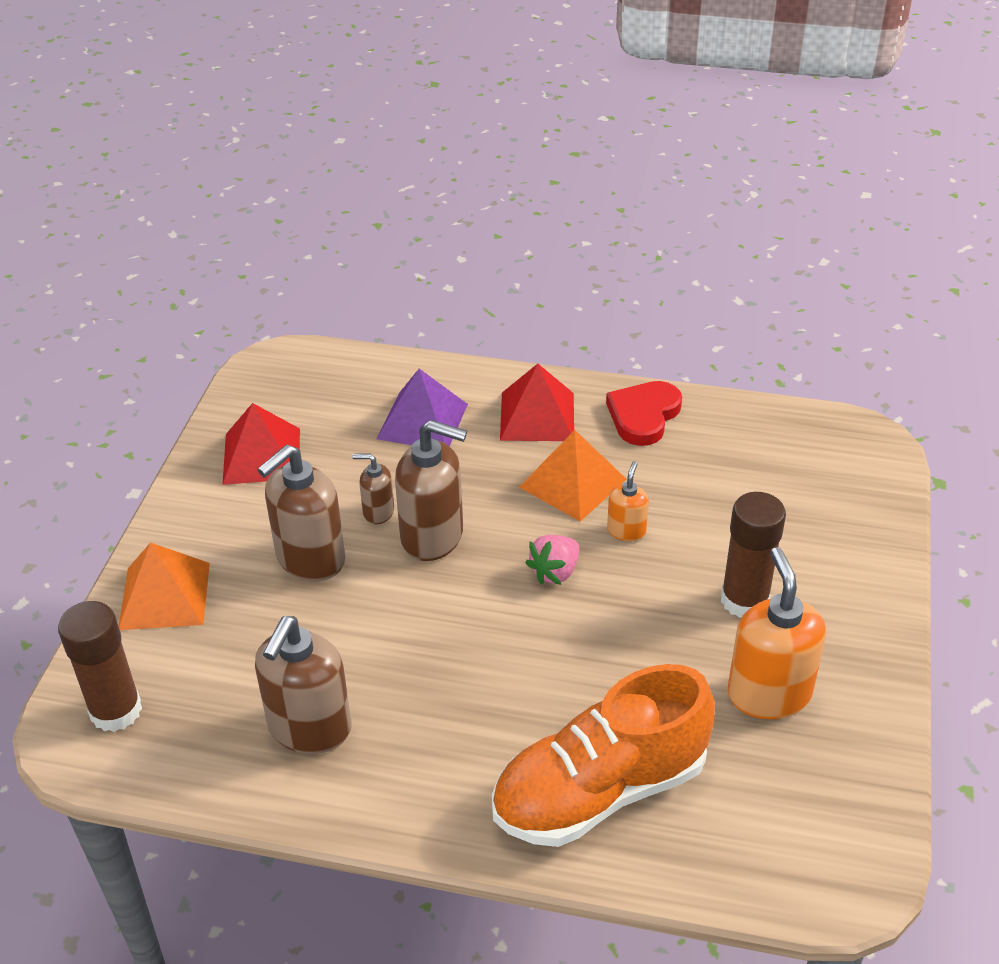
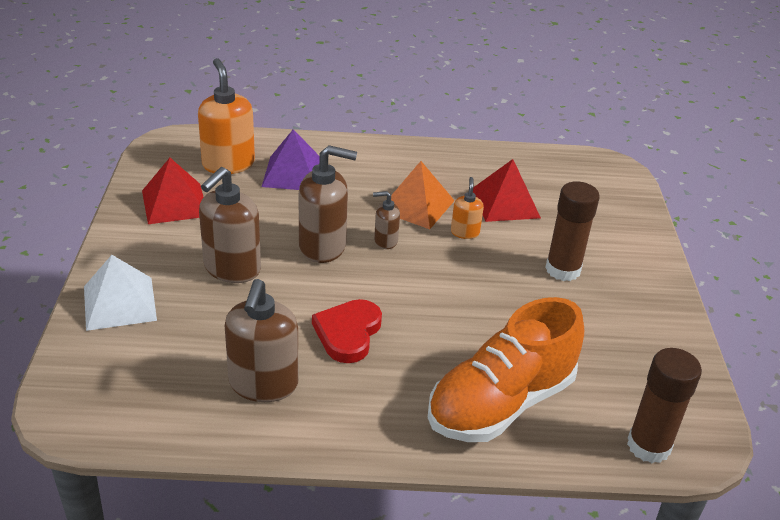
camera: 15 degrees left, 5 degrees down
brown glue stick [58,601,142,732] -> brown glue stick moved to [627,348,702,463]
orange pyramid [119,542,210,630] -> white pyramid [84,255,157,331]
brown soap dispenser [352,454,394,524] -> brown soap dispenser moved to [373,191,400,249]
red pyramid [500,364,574,441] -> red pyramid moved to [473,159,541,222]
pink strawberry [525,535,580,585] -> none
red heart [606,381,682,446] -> red heart moved to [312,299,382,363]
orange soap dispenser [727,547,826,719] -> orange soap dispenser moved to [198,58,255,174]

